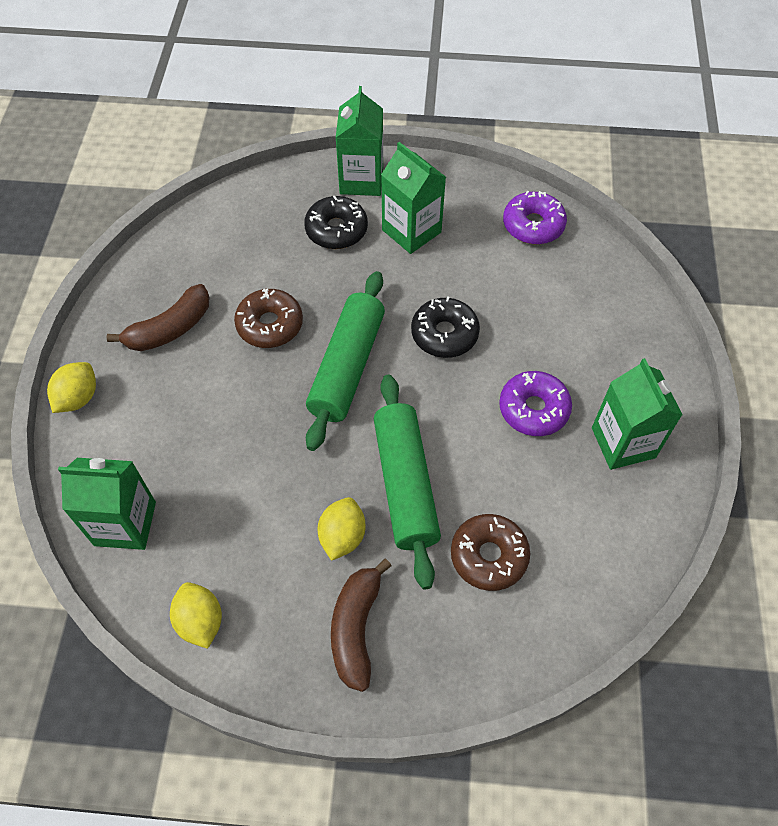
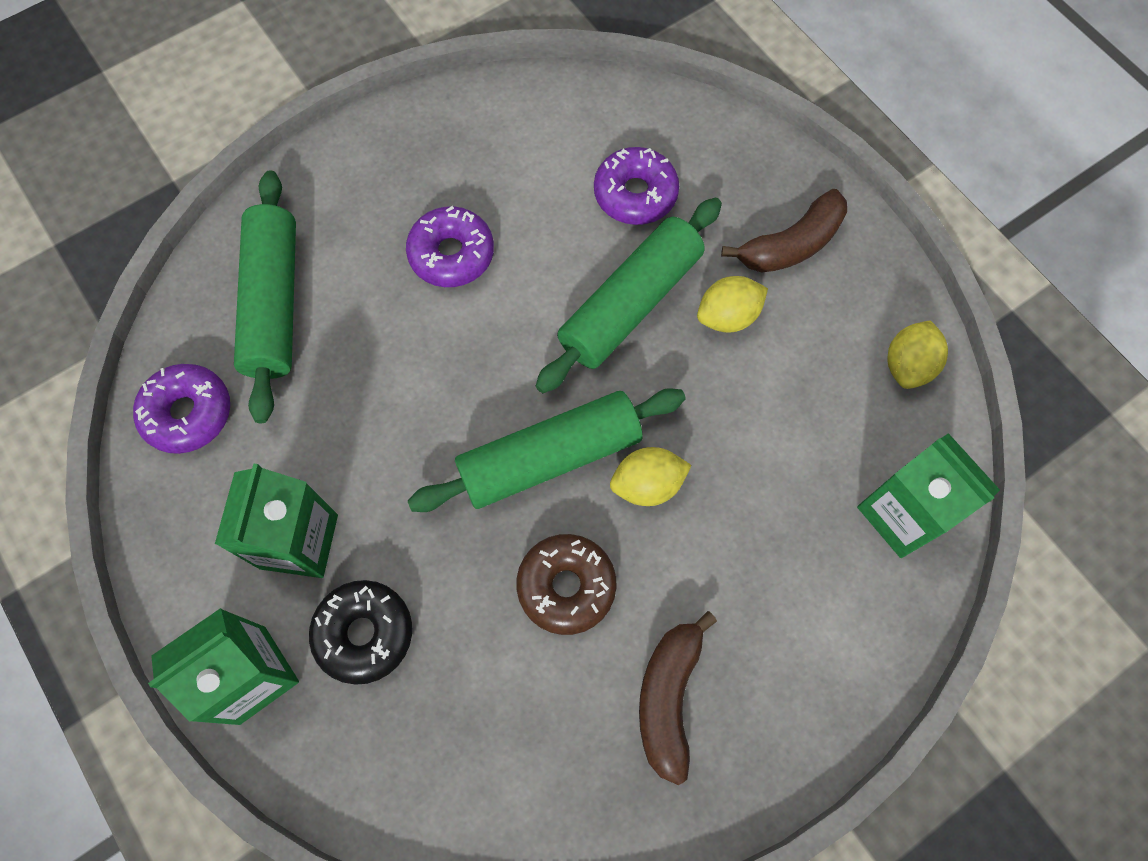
camera: 130 degrees left, 10 degrees up
yellow lemon [47,362,96,413] -> yellow lemon moved to [610,447,692,506]
brown banana [106,284,210,351] -> brown banana turned 90 degrees counterclockwise [639,611,717,785]
black donut [411,296,480,358] -> none
brown donut [451,514,530,591] -> purple donut [594,147,679,225]
green carton [592,358,683,470] -> none
none -> green rolling pin [234,170,296,423]

